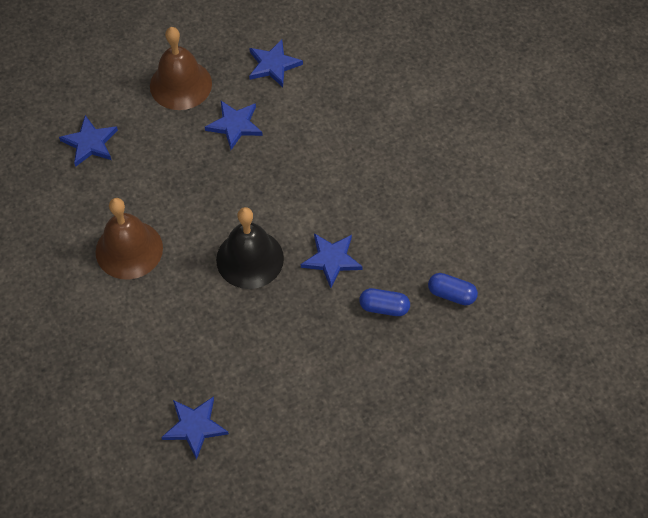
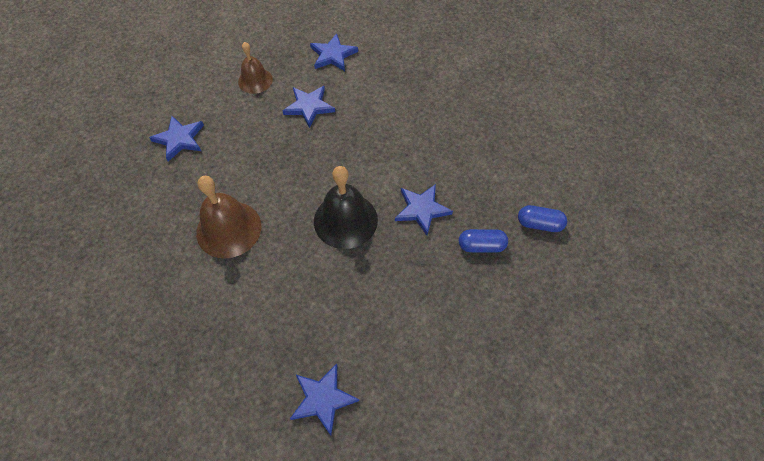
camera: 10 degrees left, 0 degrees up
brown bell [150,27,212,110] -> brown bell [238,42,273,94], size x0.63

